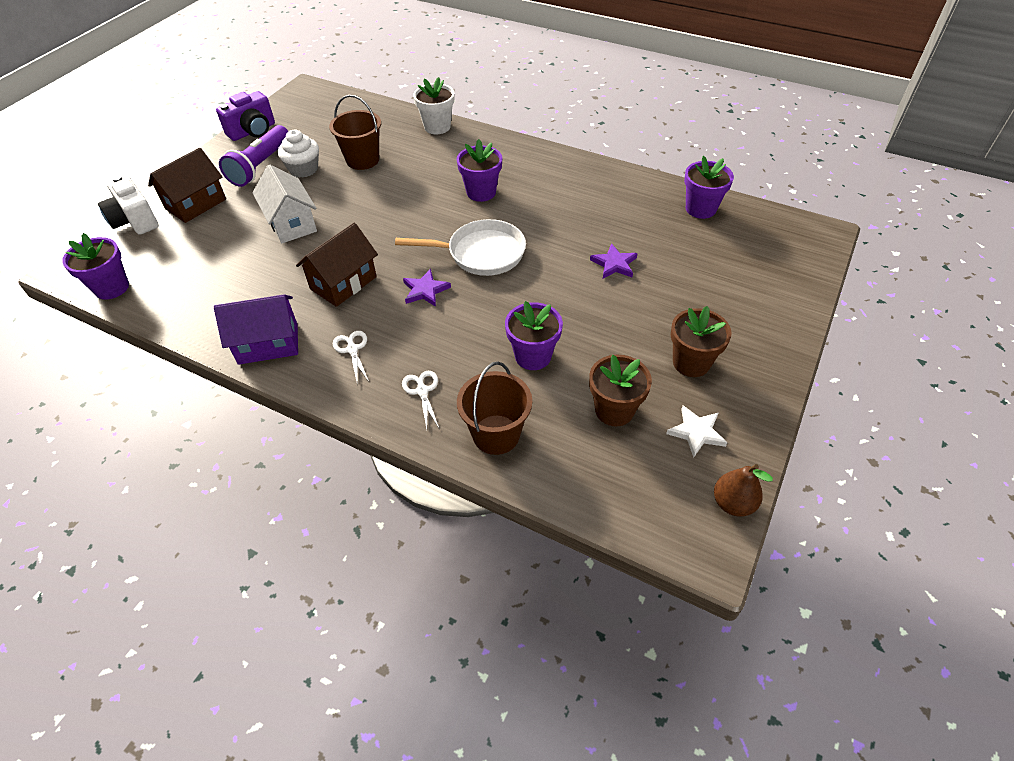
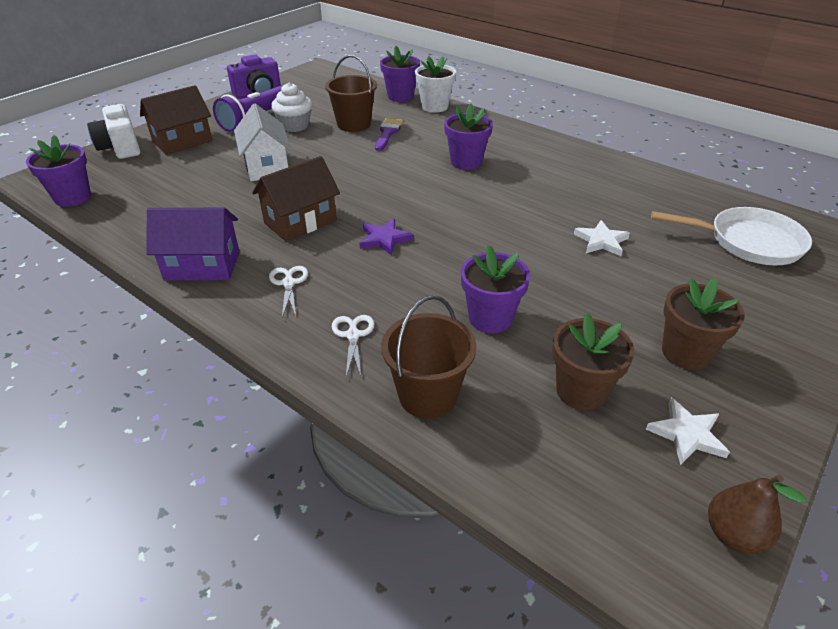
camera: 10 degrees right, 10 degrees down
white pan [395,219,526,276] -> white pan moved to [651,207,812,265]
purple star [590,243,638,279] -> white star [574,220,630,256]
purple flower pot [684,156,734,219] -> purple flower pot moved to [380,46,420,102]
none -> purple brush [375,118,403,151]

